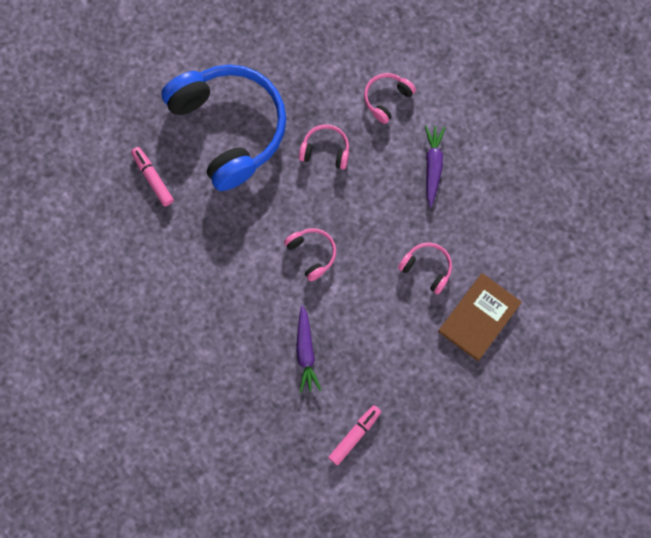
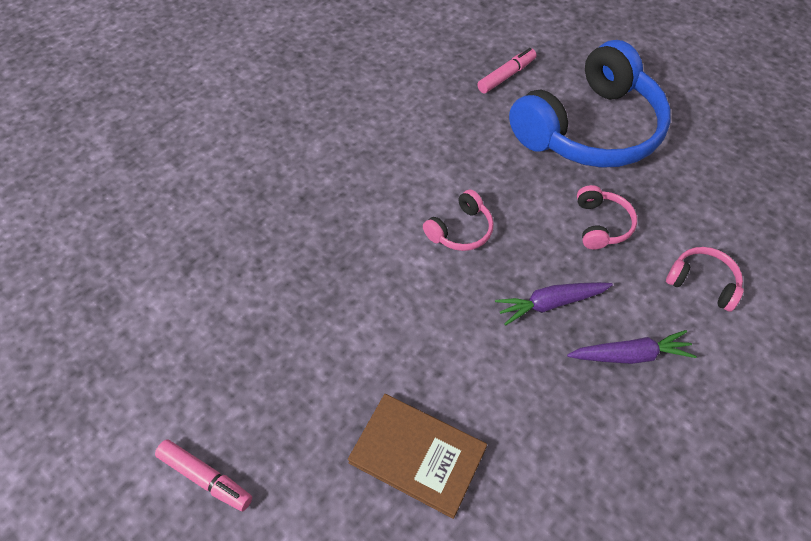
camera: 80 degrees right, 20 degrees down
purple carrot [296,305,321,393] -> purple carrot moved to [495,282,613,326]
pink marker [328,405,381,465] -> pink marker moved to [155,439,252,511]
pink headphones [398,243,452,294] -> none

